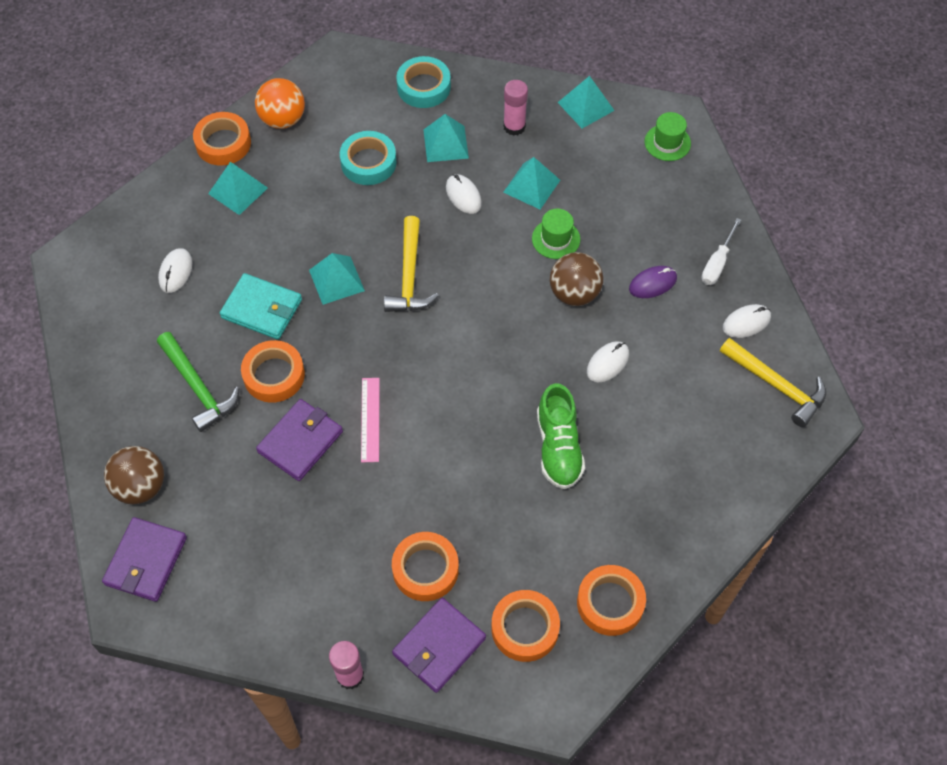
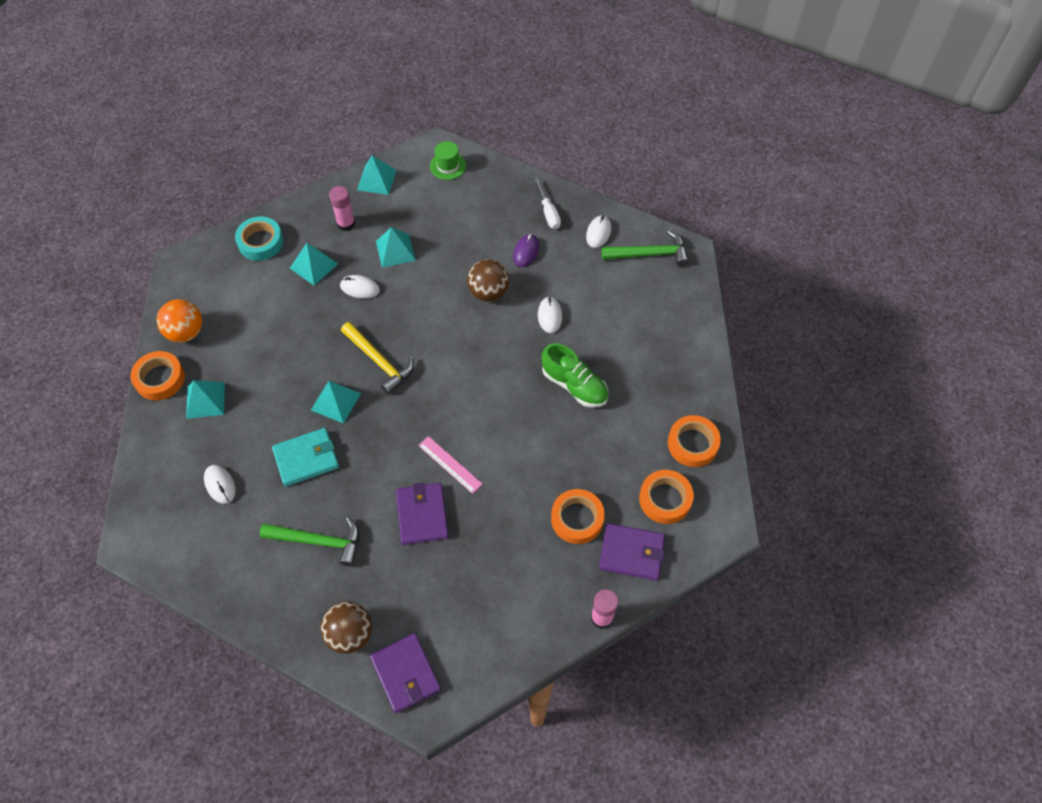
camera: 45 degrees left, 0 degrees up
orange tape [241,340,305,403] -> none
turquoise tape [340,131,397,185] -> none
purple wallet [392,598,486,693] -> purple wallet turned 75 degrees counterclockwise [599,523,665,581]
green hat [532,209,580,259] -> none
yellow hammer [720,338,826,427] -> green hammer [602,230,689,267]

